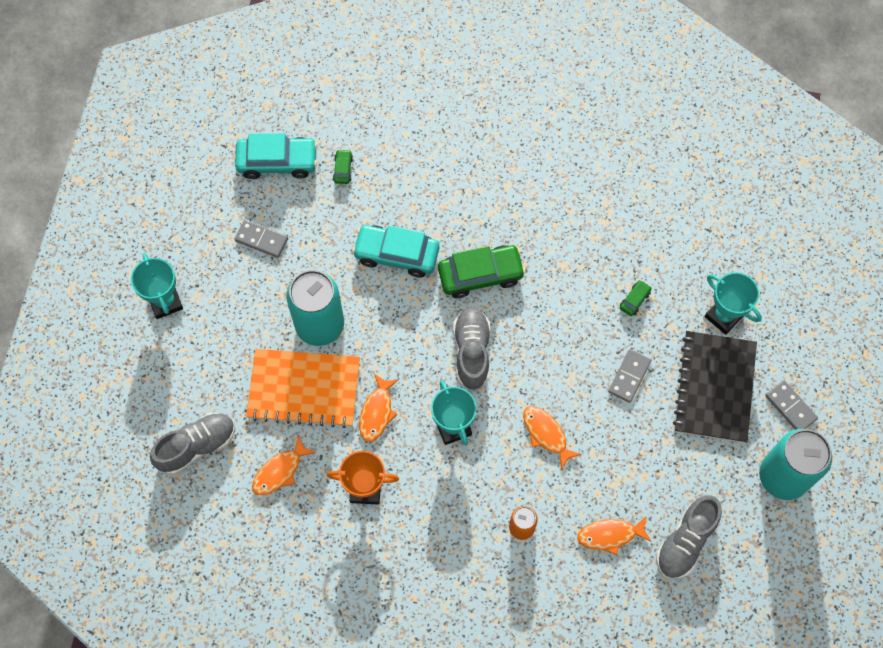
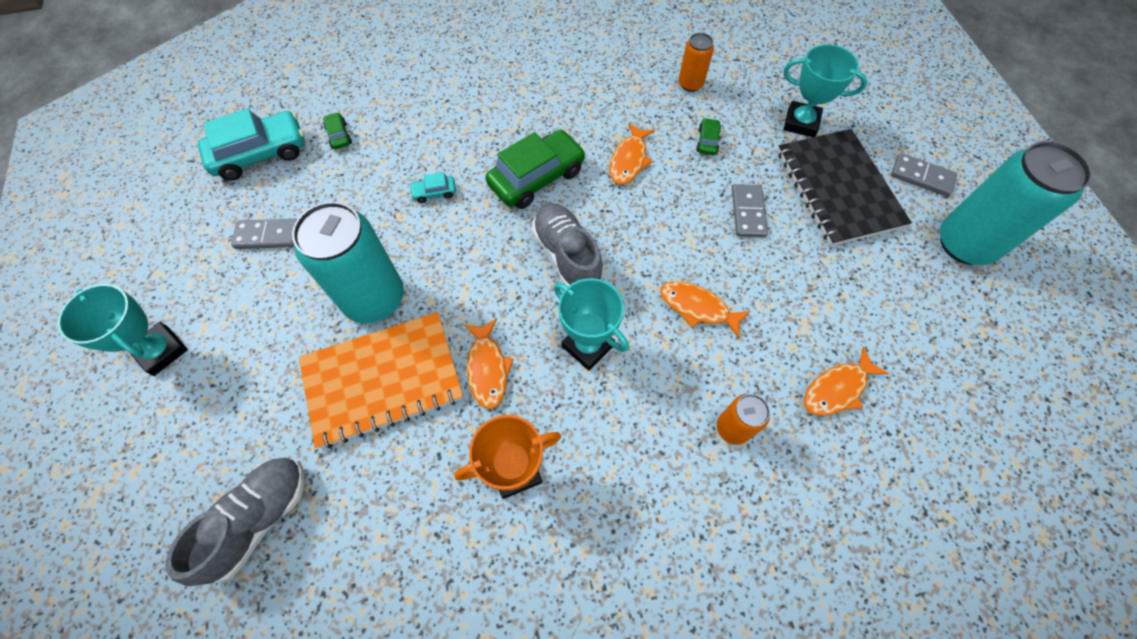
camera: 25 degrees left, 5 degrees down
orange fish [252,435,316,495] -> orange fish moved to [609,123,655,184]
turquoise car [352,225,439,278] -> turquoise car [409,172,456,203], size x0.45
grey shoe [656,495,722,579] -> none
none -> orange can [678,33,714,92]

